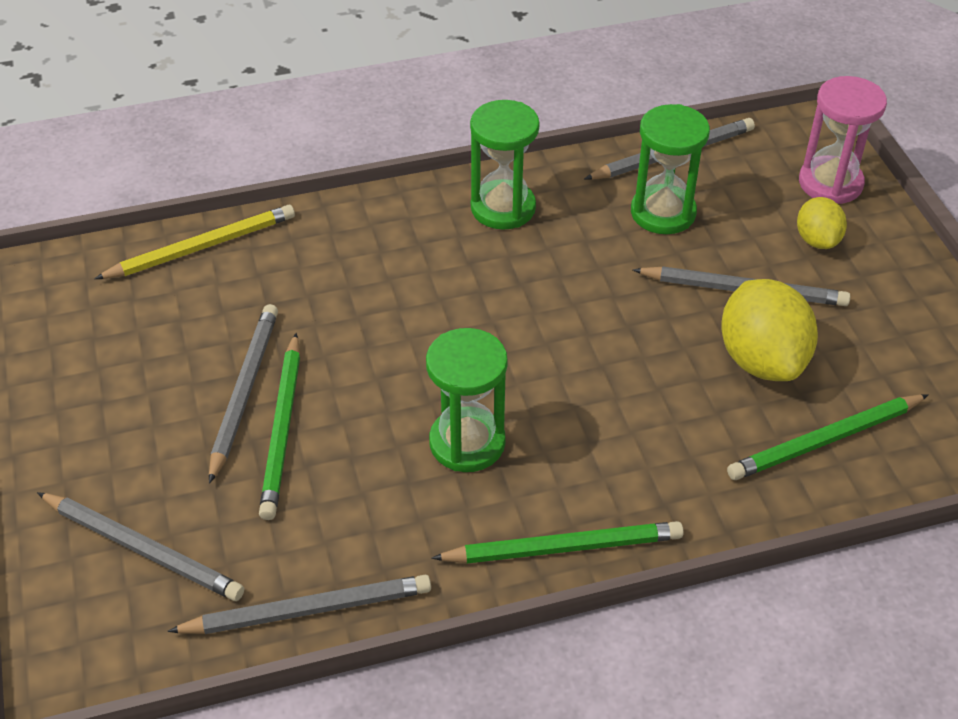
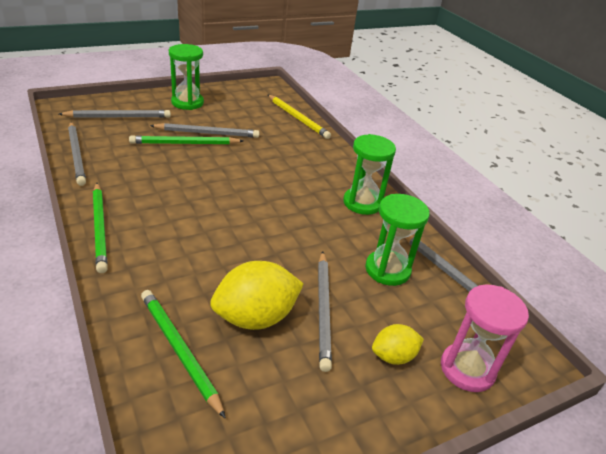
camera: 75 degrees right, 10 degrees down
grey pencil [37,492,244,601] -> grey pencil turned 120 degrees counterclockwise [59,110,171,118]
green hourglass [426,328,508,472] -> green hourglass moved to [169,44,204,110]

